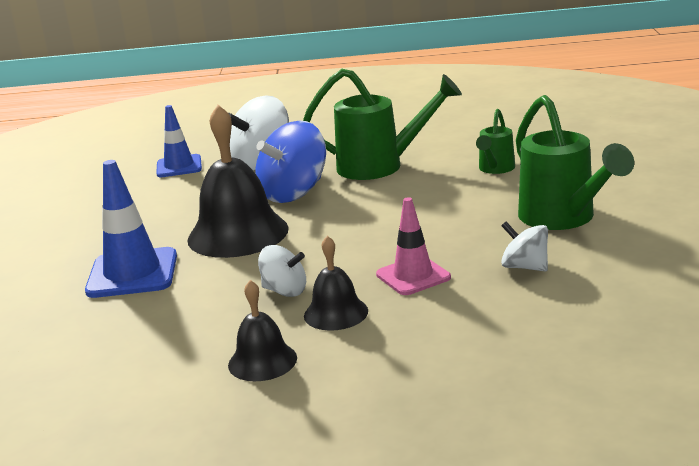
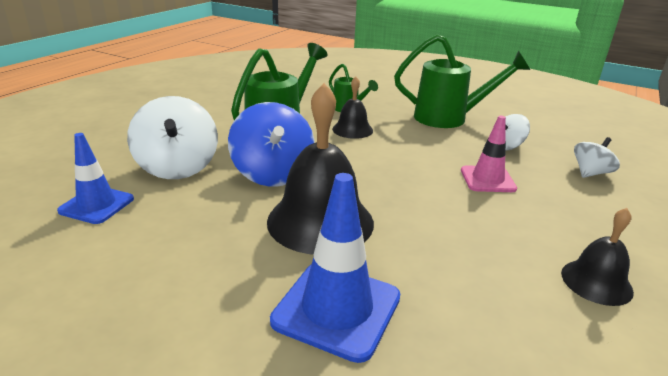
camera: 65 degrees left, 5 degrees up
white spinning top [258,245,306,297] -> white spinning top moved to [574,137,620,178]
black bell [304,236,368,331] -> black bell moved to [332,77,373,139]

